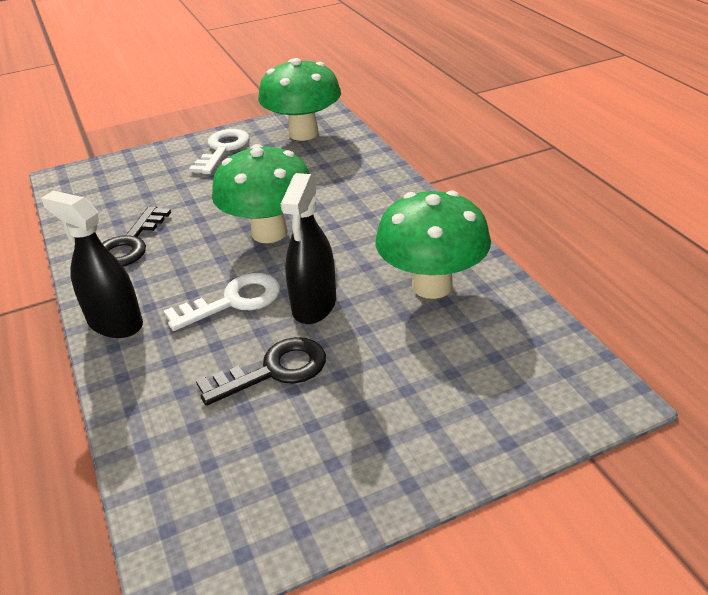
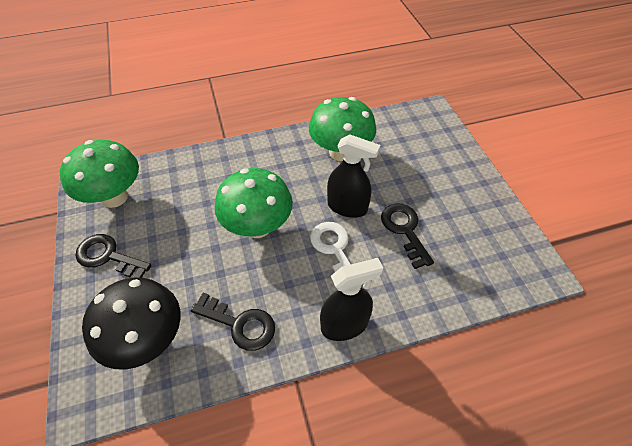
camera: 85 degrees left, 15 degrees up
black spray bottle [41,191,143,338] -> black spray bottle turned 150 degrees counterclockwise [320,258,383,341]
white key [189,129,250,174] -> black key [76,234,152,278]
none -> black mushroom [82,277,181,370]

